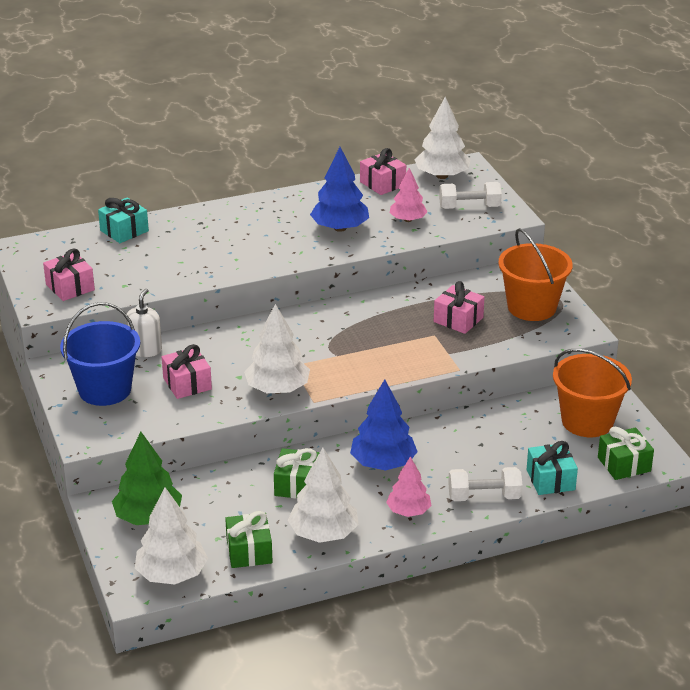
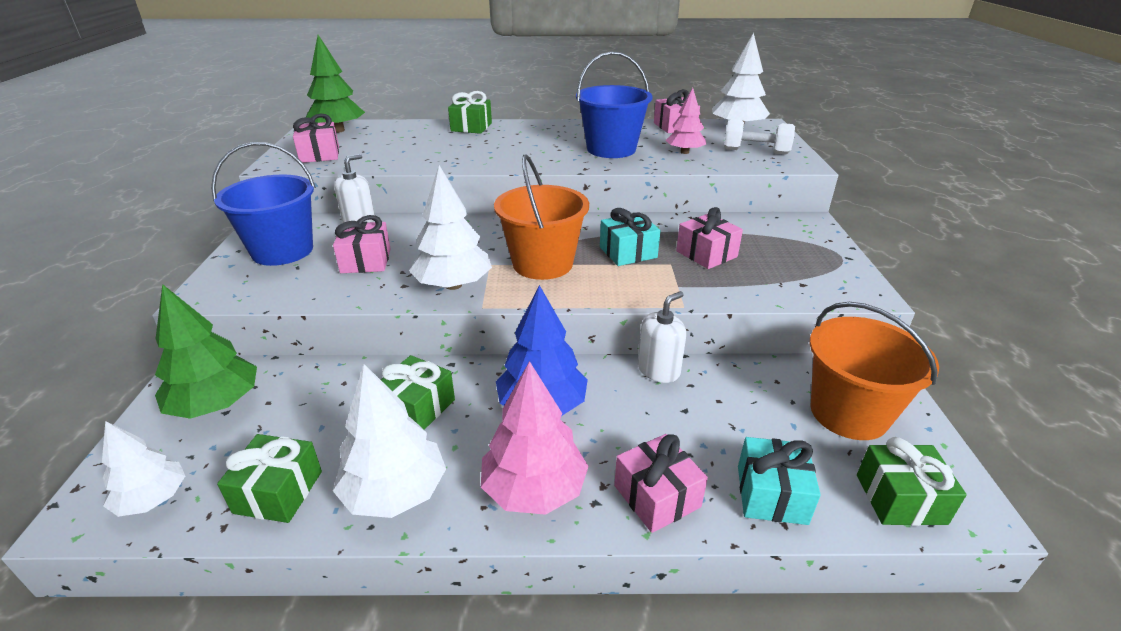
camera: 20 degrees right, 0 degrees up
turquoise gift [98,198,149,243] -> turquoise gift moved to [600,208,661,266]
white tree [135,487,208,584] -> white tree [102,421,185,517], size x0.65
blue tree [310,147,369,232] -> blue bucket [576,51,653,158]
pink tree [386,456,431,517] -> pink tree [481,361,589,515], size x1.54
white dumbbell [448,467,522,501] -> pink gift [614,434,708,533]
orange bucket [498,228,573,321] -> orange bucket moved to [494,154,589,280]
none -> green tree [306,35,365,133]
none -> green gift [448,91,492,134]
none -> white soap dispenser [638,291,686,383]

